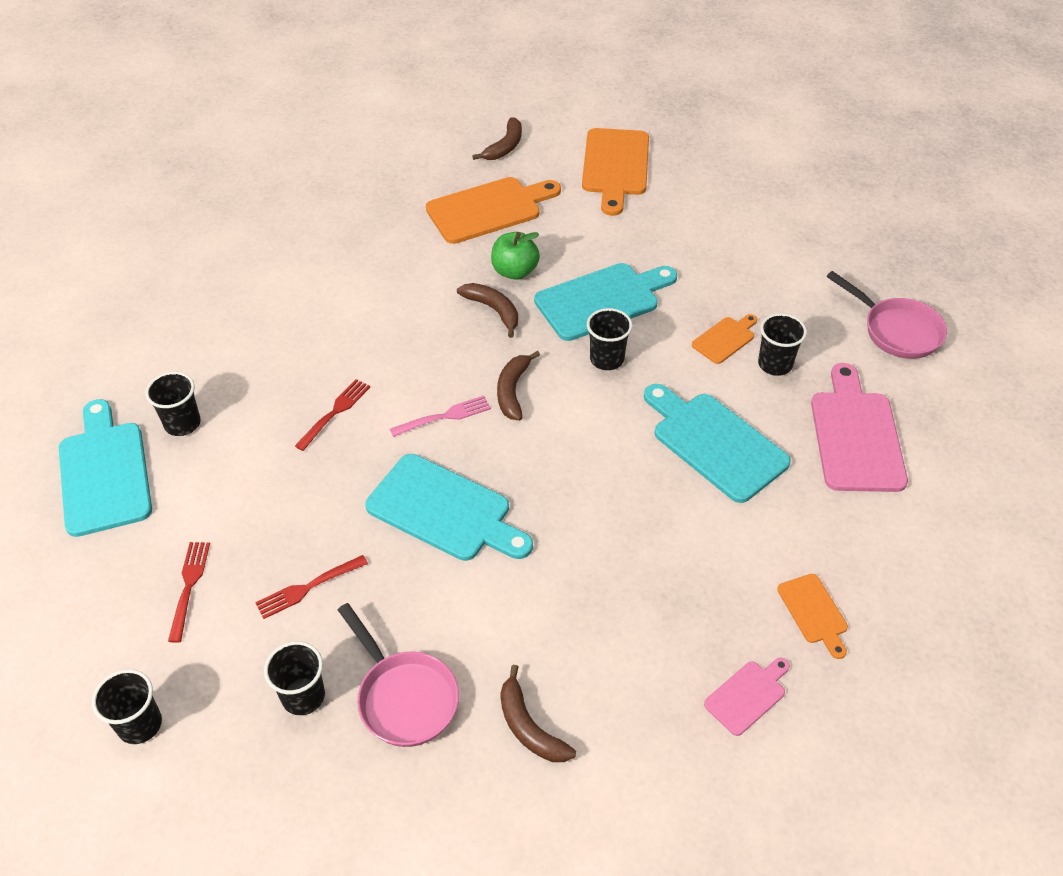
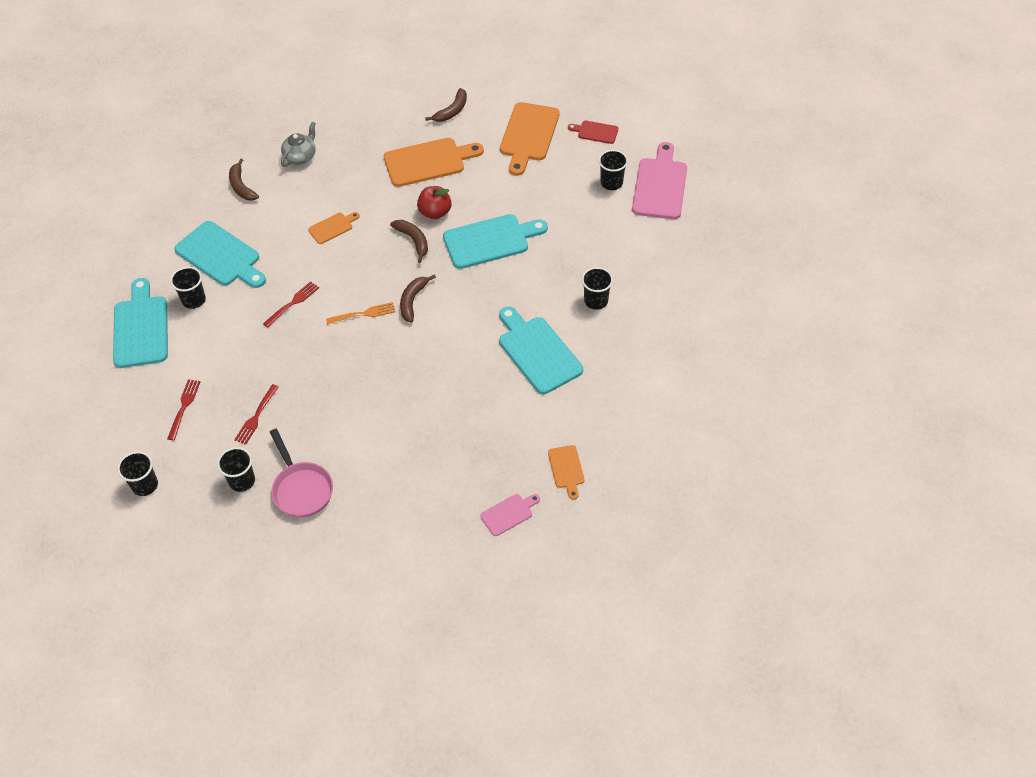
camera: 10 degrees right, 5 degrees up
red fork [255,555,368,619] -> red fork turned 45 degrees counterclockwise [234,384,279,445]
turquoise cutting board [365,454,533,561] -> turquoise cutting board moved to [174,221,266,288]
pink fork [390,396,491,437] -> orange fork [326,302,395,325]
green apple [491,232,540,280] -> red apple [417,186,452,220]
brown banana [500,665,576,762] -> brown banana moved to [229,159,259,201]
black cup [587,308,633,370] -> black cup moved to [598,150,628,190]
orange cutting board [692,314,757,364] -> orange cutting board moved to [308,212,360,244]
pink cutting board [811,363,908,492] -> pink cutting board moved to [632,142,687,219]
pink pan [827,271,947,359] -> none
none -> grey teapot [281,121,316,167]
none -> red cutting board [568,121,618,144]

